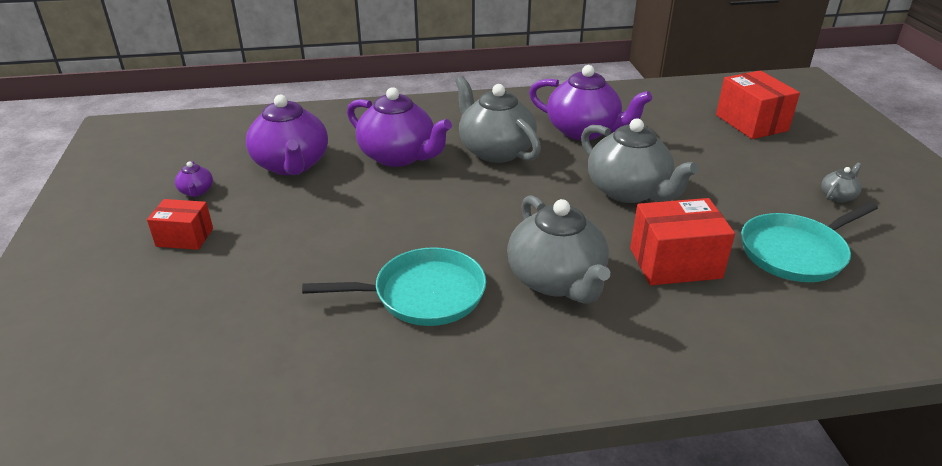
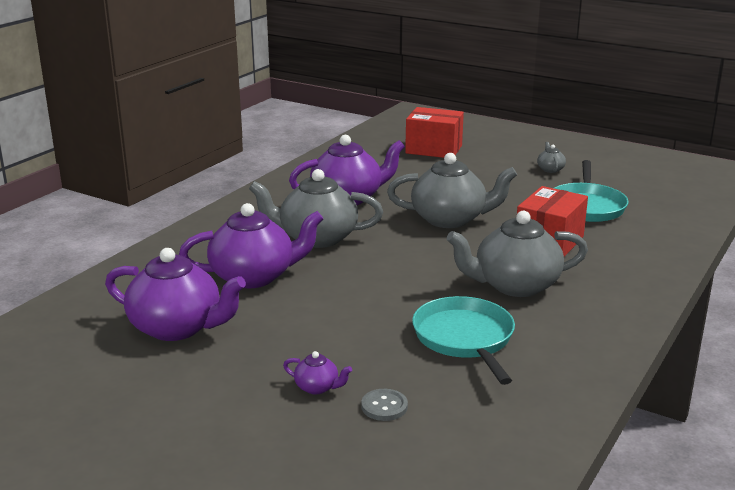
camera: 50 degrees left, 10 degrees down
red box [147,199,213,250] -> none
purple teapot [175,161,213,197] -> purple teapot moved to [283,351,352,394]
turquoise pan [302,247,486,326] -> turquoise pan turned 45 degrees counterclockwise [412,296,515,385]
grey teapot [507,195,610,304] -> grey teapot turned 150 degrees clockwise [447,211,588,297]
none -> grey button [361,389,408,421]

